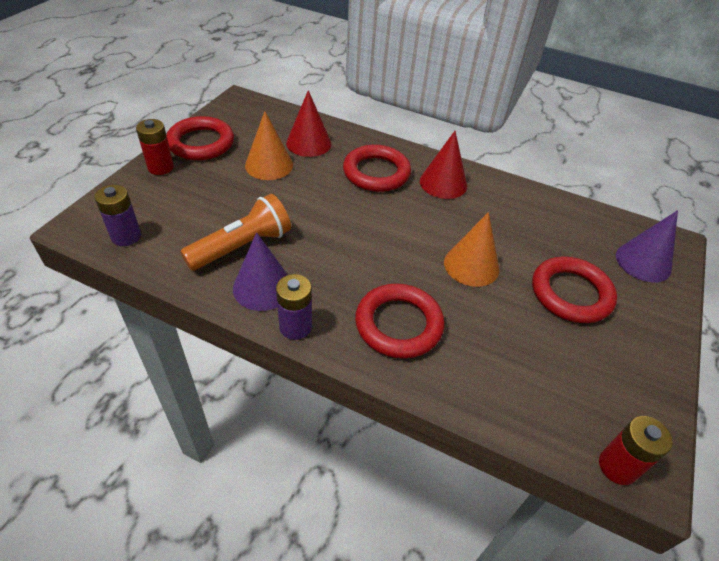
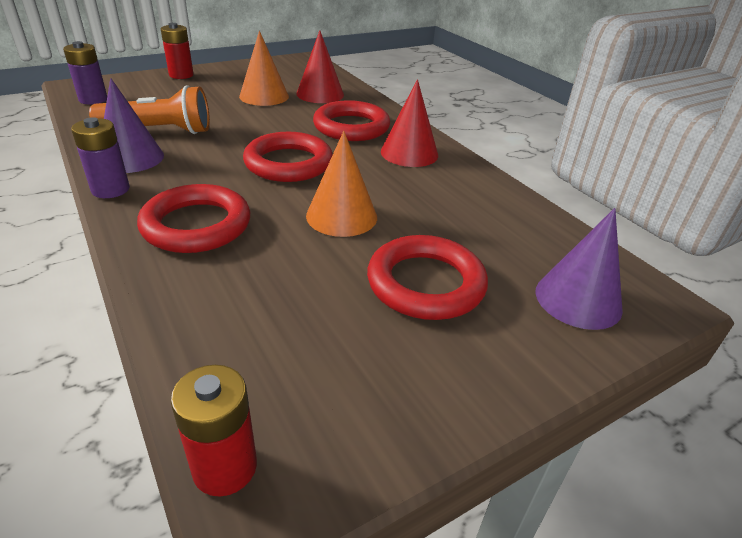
camera: 35 degrees right, 10 degrees down
red ring [166,116,234,160] -> red ring moved to [243,132,333,182]

